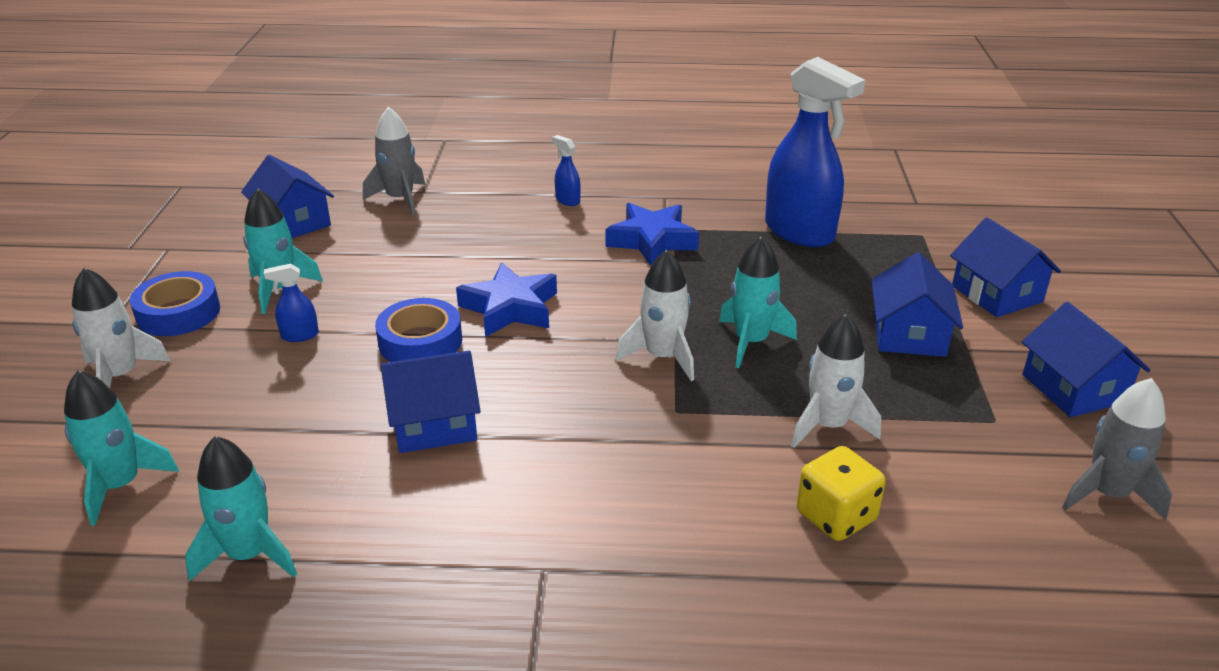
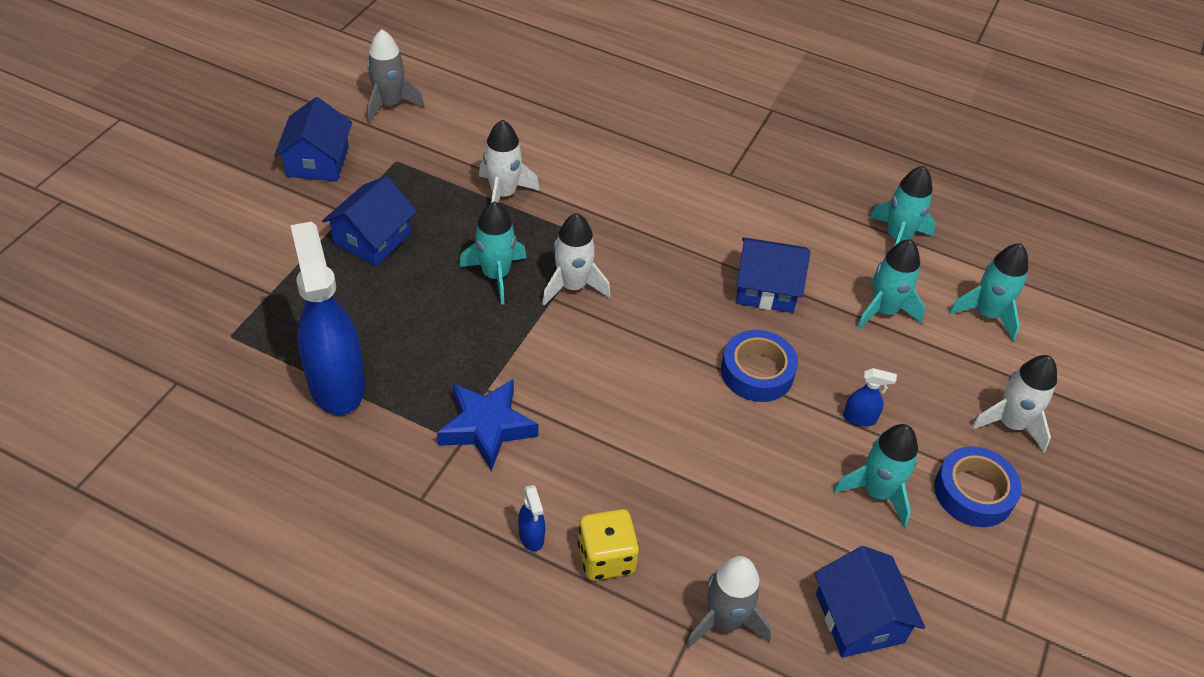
camera: 160 degrees left, 15 degrees up
blue star [456,262,557,337] -> none
yellow dice [797,446,886,541] -> yellow dice moved to [578,509,639,581]
blue house [950,218,1061,317] -> none
none -> turquoise rocket [857,239,925,329]

